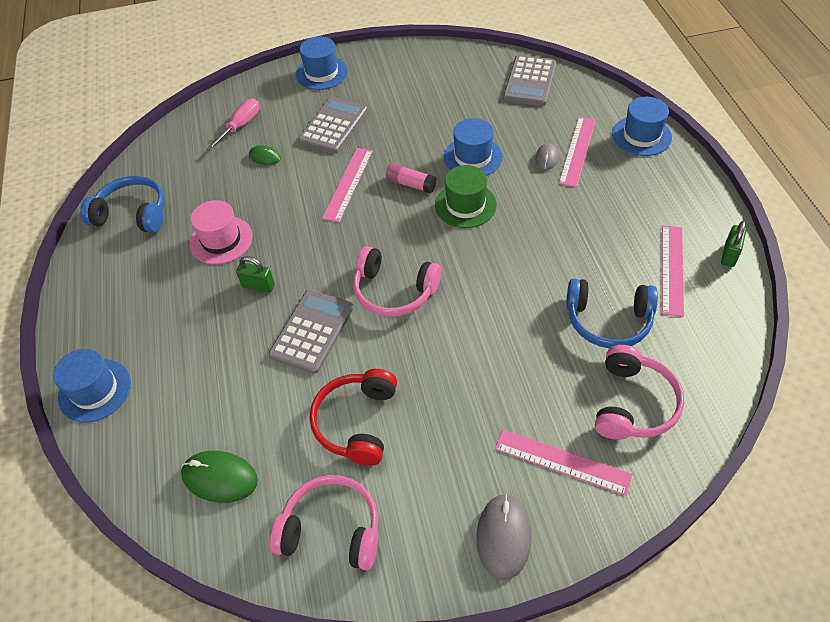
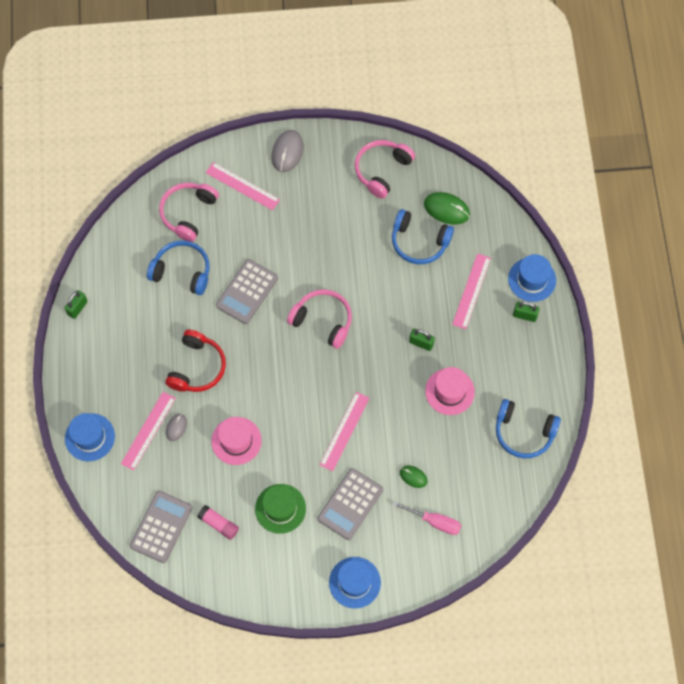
camera: 175 degrees left, 15 degrees up
pink screwdriver [207,98,259,151] -> pink screwdriver turned 105 degrees counterclockwise [393,501,461,535]
grey calculator [268,289,354,374] -> grey calculator moved to [216,259,278,324]
pink headphones [270,475,378,570] -> pink headphones turned 105 degrees clockwise [355,140,415,199]
red headphones [310,369,397,466] -> red headphones moved to [165,330,226,392]
pink glue stick [386,163,437,193] -> pink glue stick moved to [197,505,239,540]
green hat [435,165,497,228] -> green hat moved to [255,484,306,534]
blue hat [444,118,503,176] -> pink hat [212,417,262,465]
pink ruler [662,226,684,317] -> pink ruler moved to [452,253,491,329]
none -> blue headphones [392,209,454,264]
none -> green padlock [513,302,539,322]

